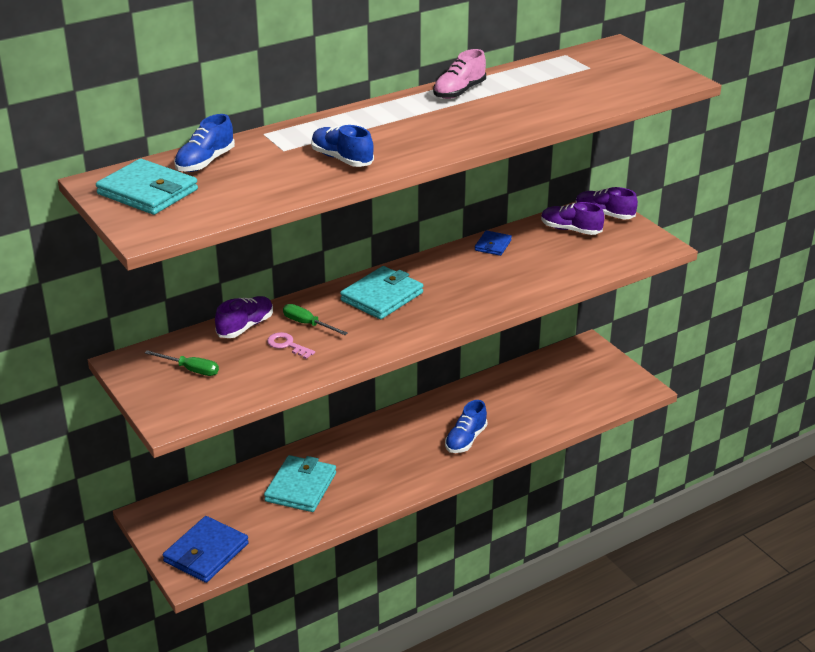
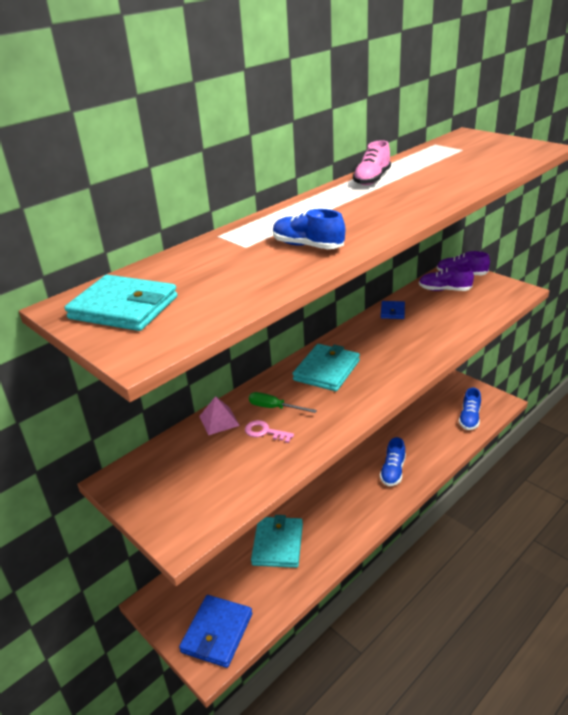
camera: 10 degrees left, 0 degrees up
green screwdriver [145,350,219,376] -> none
blue shoe [174,114,235,172] -> blue shoe moved to [459,388,481,430]
purple shoe [215,296,273,338] -> pink pyramid [199,396,240,435]

